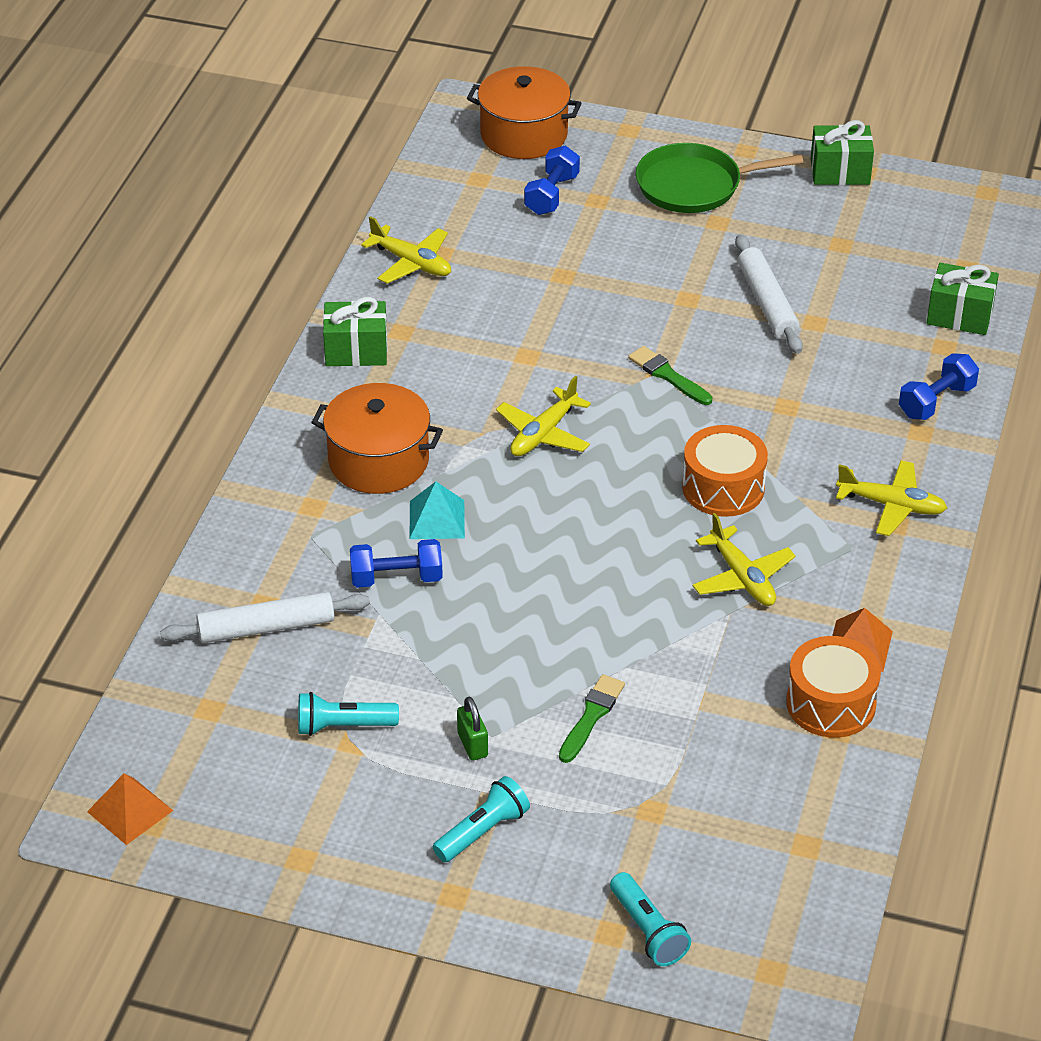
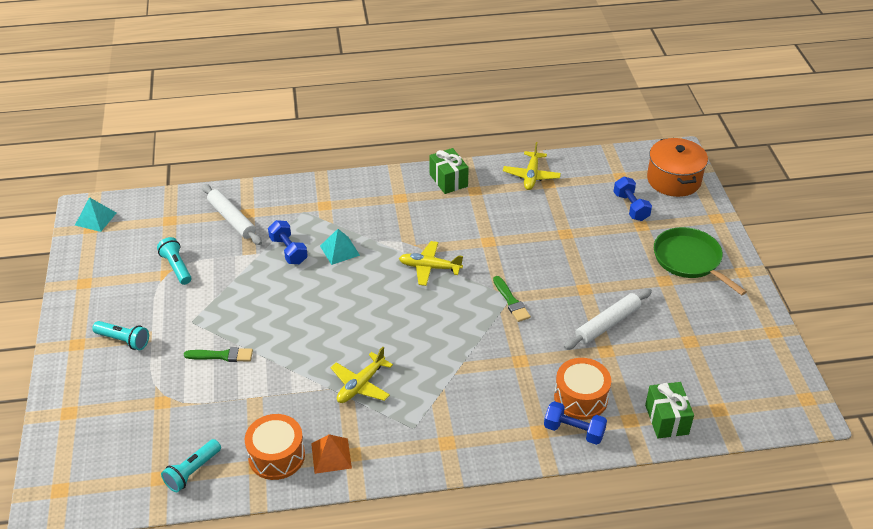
camera: 65 degrees right, 0 degrees up
orange pyramid [87,773,173,845] -> turquoise pyramid [75,197,116,232]
orange pot [311,383,443,494] -> none
green padlock [457,697,488,761] -> none
blue dumbbell [524,146,580,215] -> blue dumbbell turned 75 degrees clockwise [613,177,652,221]
turquoise flashlight [610,872,691,966] -> turquoise flashlight moved to [161,439,221,492]
green brush [628,346,712,405] -> green brush turned 135 degrees clockwise [493,276,531,322]
orange drum [682,425,768,517] -> orange drum moved to [554,358,611,420]
green gift [811,120,874,185] -> none
yellow plane [836,460,947,536] -> none

